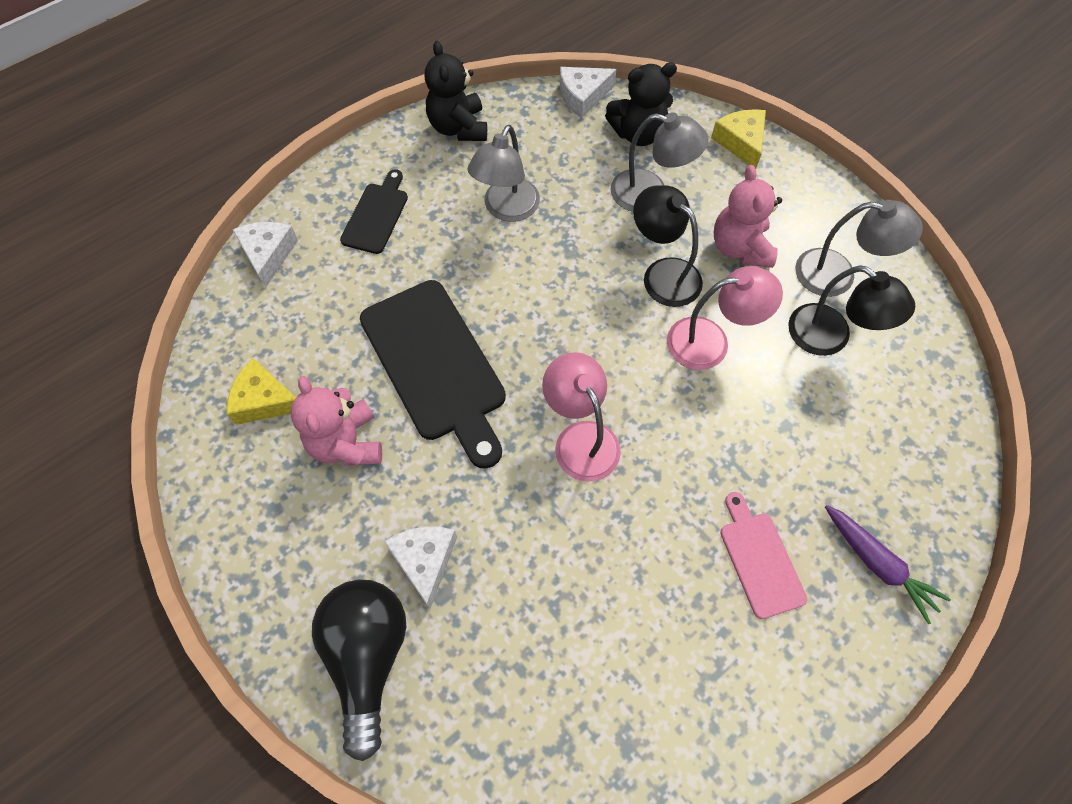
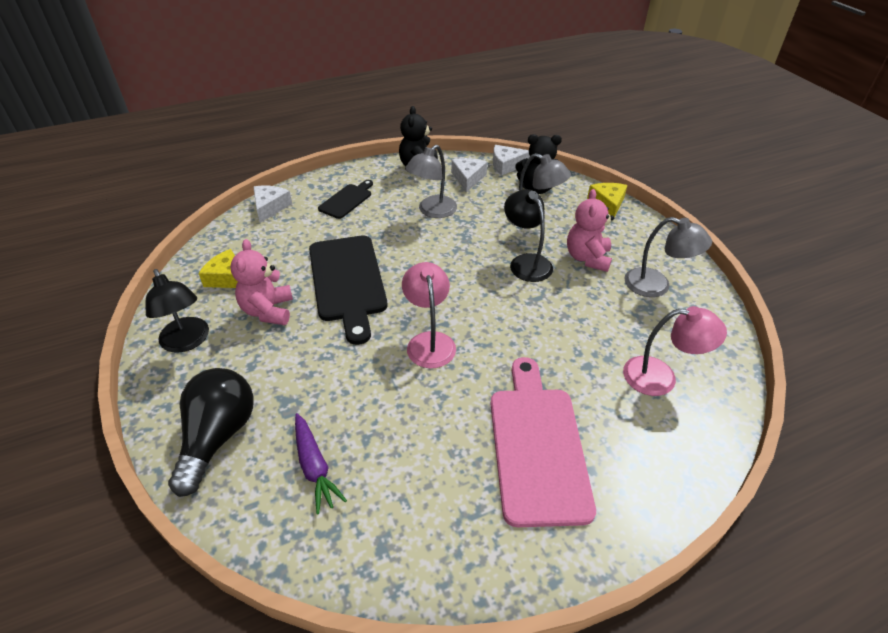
camera: 15 degrees right, 20 degrees down
white cheese [384,526,457,609] -> white cheese moved to [451,158,487,192]
pink lamp [667,266,783,370] -> pink lamp moved to [623,306,727,396]
pink cutting board [720,492,807,619] -> pink cutting board [491,357,596,527], size x1.89
black lamp [788,265,915,356] -> black lamp moved to [145,269,209,353]
purple carrot [825,505,951,624] -> purple carrot moved to [295,413,347,515]

